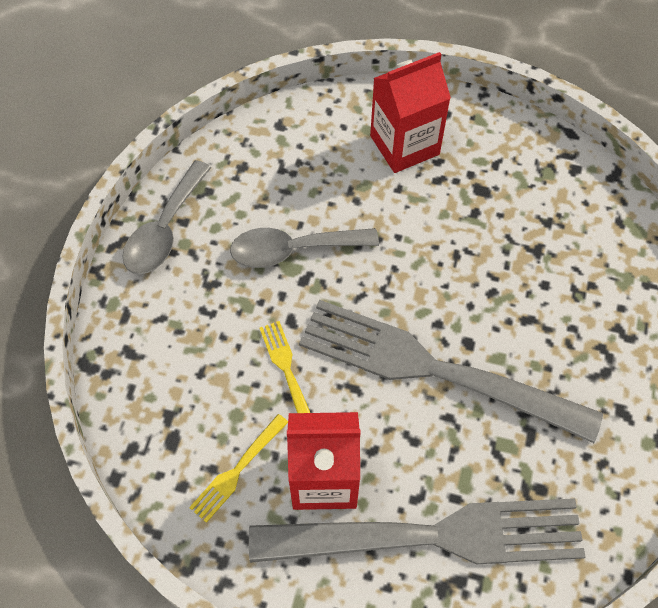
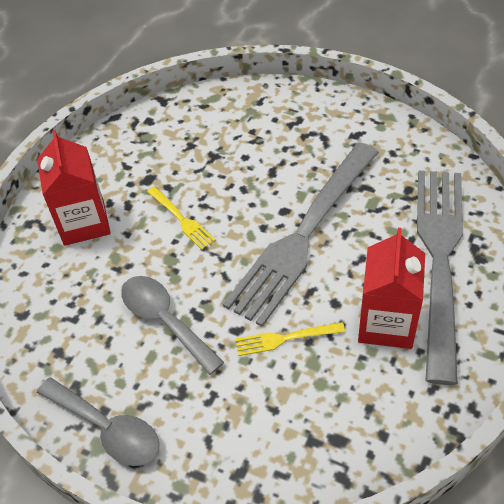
camera: 75 degrees left, 10 degrees down
yellow fork [189,414,288,523] -> yellow fork moved to [147,187,216,250]
grey spoon [230,228,379,268] -> grey spoon turned 135 degrees clockwise [121,276,224,375]

